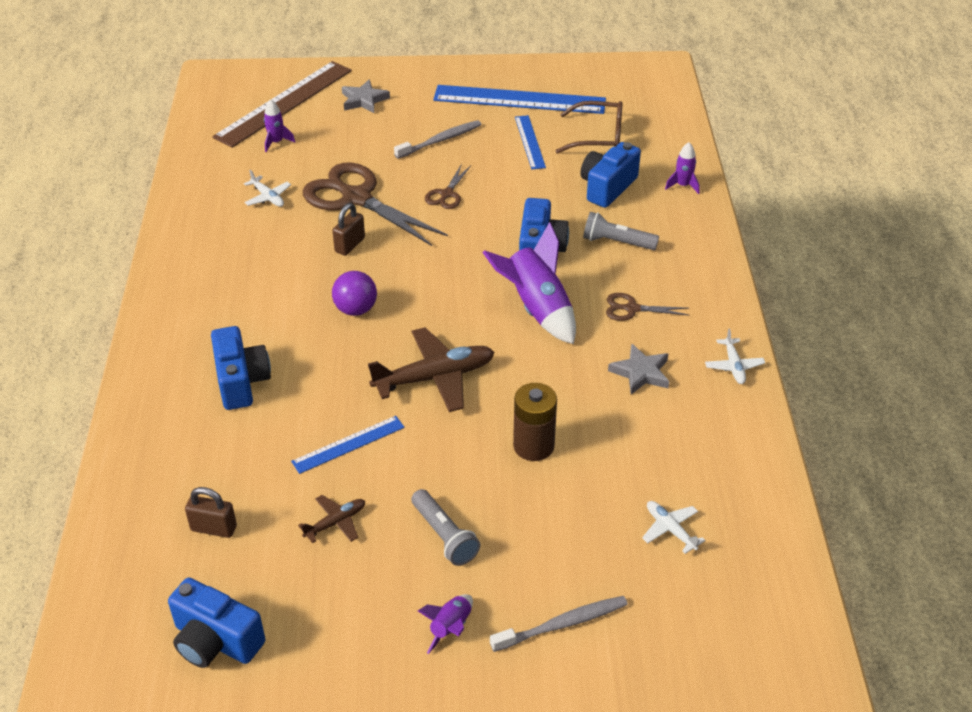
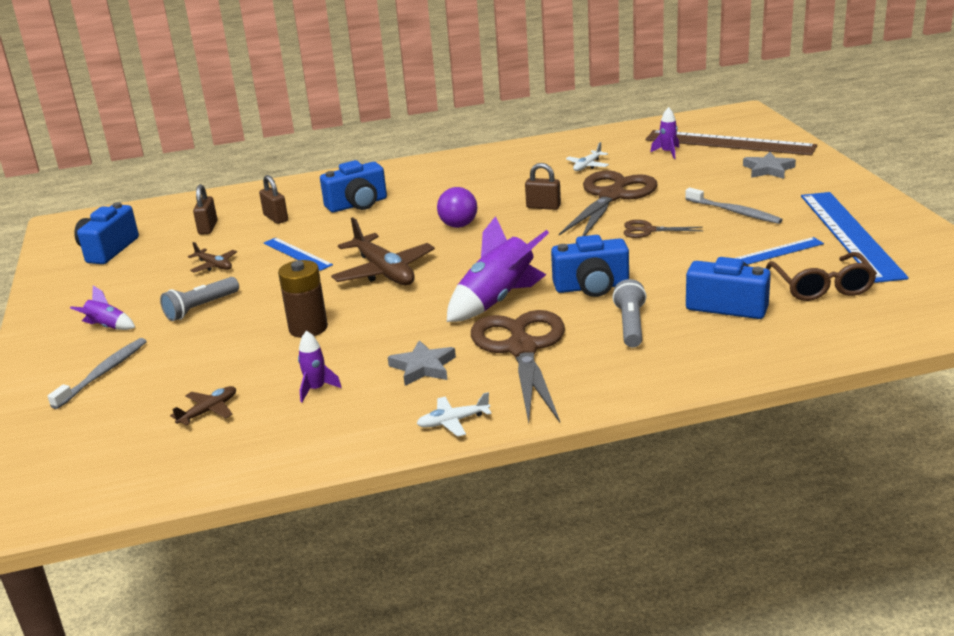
camera: 80 degrees right, 15 degrees down
grey toothbrush [490,596,628,652] -> grey toothbrush turned 120 degrees counterclockwise [48,338,147,409]
brown scissors [606,293,690,321] -> brown scissors [471,310,565,423], size x2.14
white plane [642,501,706,554] -> brown plane [170,386,236,426]
purple rocket [665,142,700,194] -> purple rocket moved to [298,331,342,402]
none -> brown padlock [259,175,288,224]

